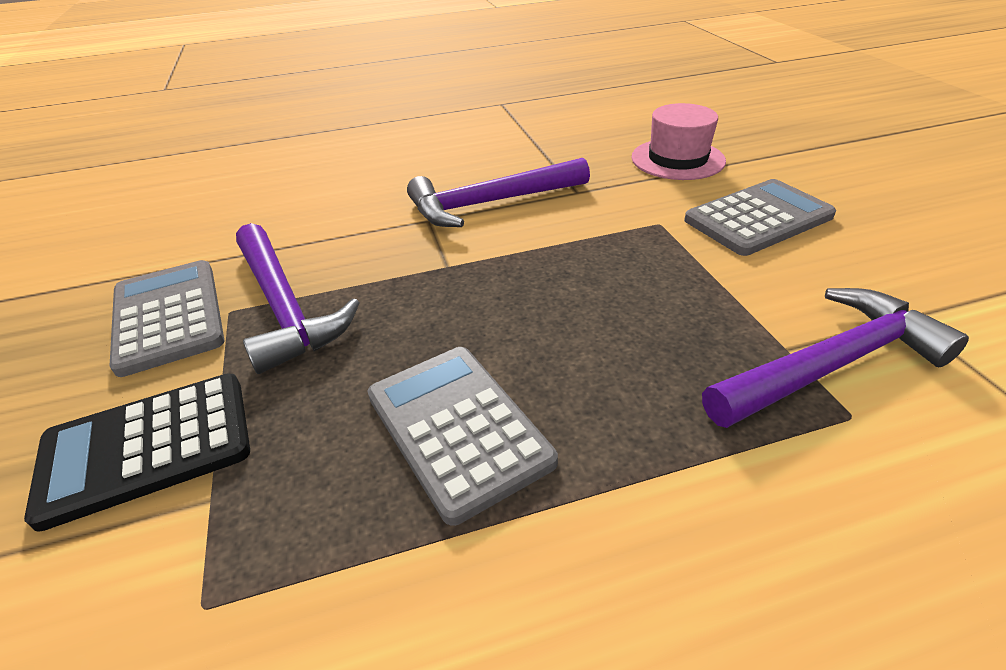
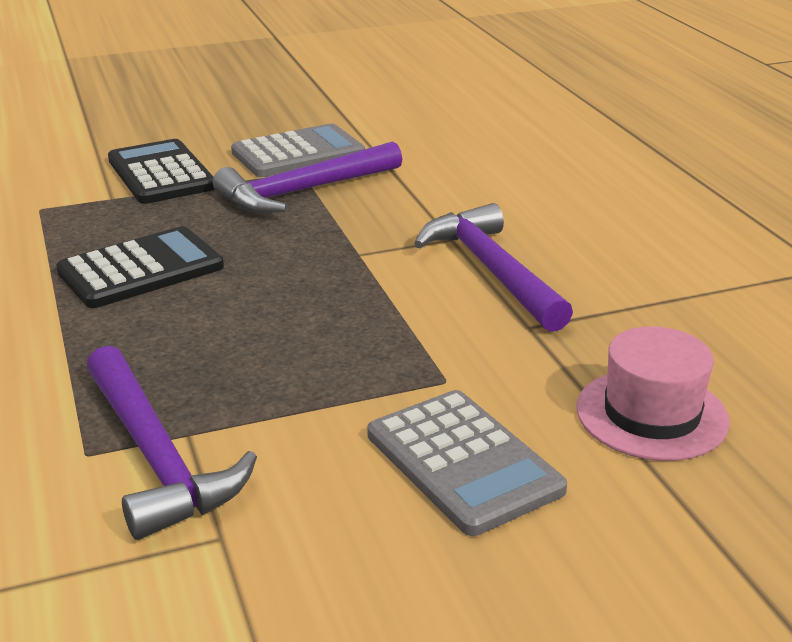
camera: 85 degrees right, 10 degrees down
grey calculator [367,347,558,526] -> black calculator [56,226,224,308]

